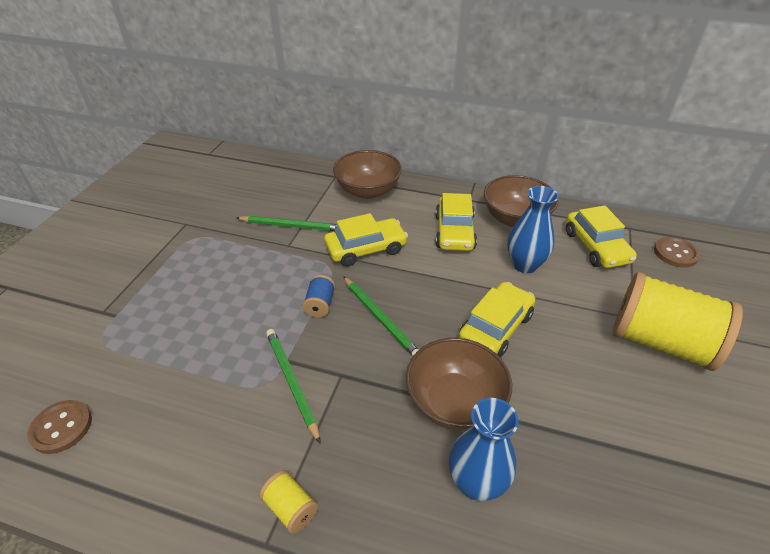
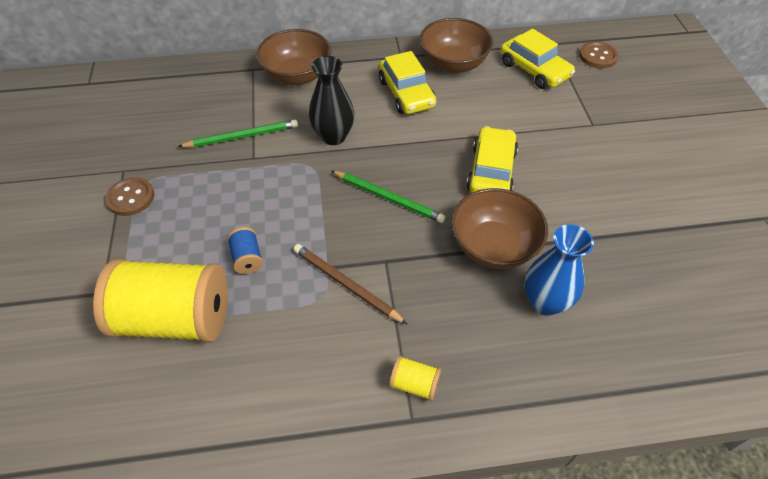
camera: 25 degrees left, 10 degrees up
brown button [27,400,92,454] -> brown button moved to [105,177,154,216]
green pencil [266,329,321,444] -> brown pencil [294,244,407,324]
blue spool [302,275,335,317] -> blue spool moved to [227,227,263,274]
yellow car [324,213,408,266] -> black vase [309,56,354,145]
blue vase [507,186,559,273] -> none
yellow spool [613,272,743,371] -> yellow spool moved to [93,259,228,342]

